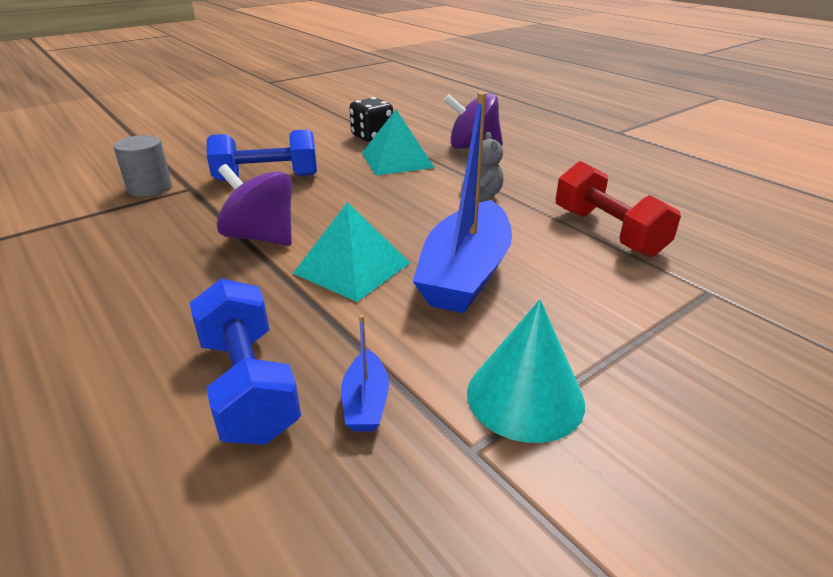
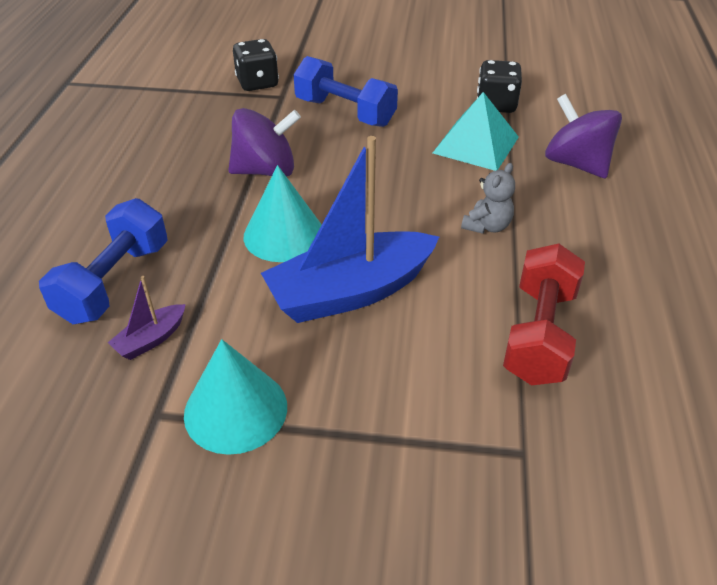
camera: 45 degrees right, 10 degrees up
grey cylinder [113,135,172,197] -> black dice [233,39,279,91]
purple spinning top [217,164,292,246] -> purple spinning top turned 90 degrees clockwise [229,108,301,177]
turquoise pyramid [293,202,410,302] -> turquoise cone [244,165,322,262]
blue boat [341,315,389,432] -> purple boat [108,276,186,360]

